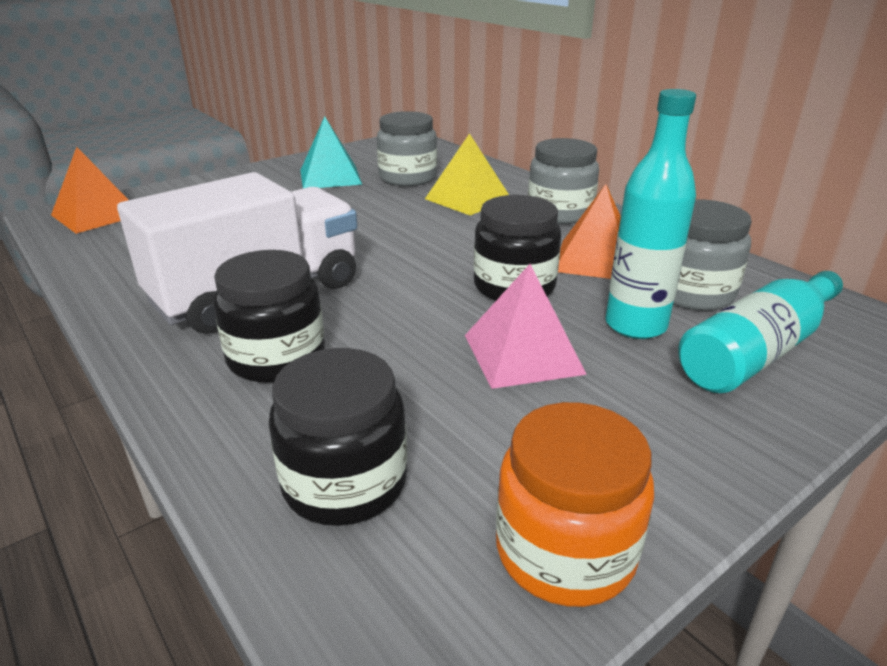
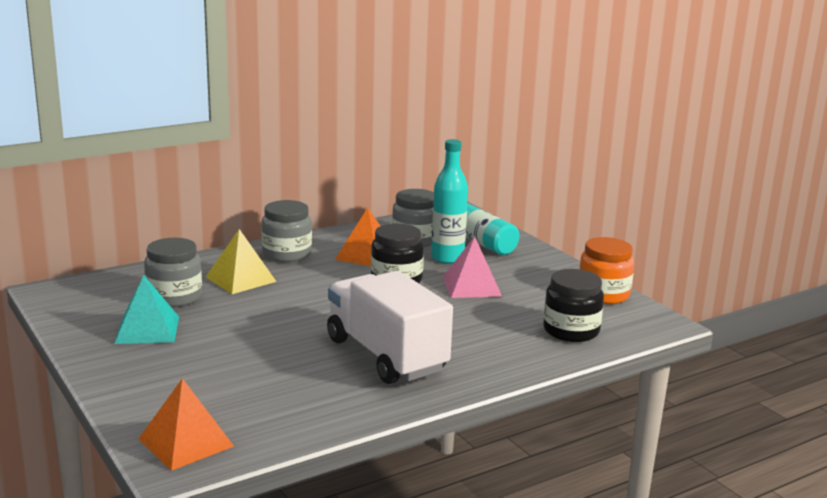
camera: 85 degrees left, 10 degrees down
black jar [213,250,325,383] -> none

